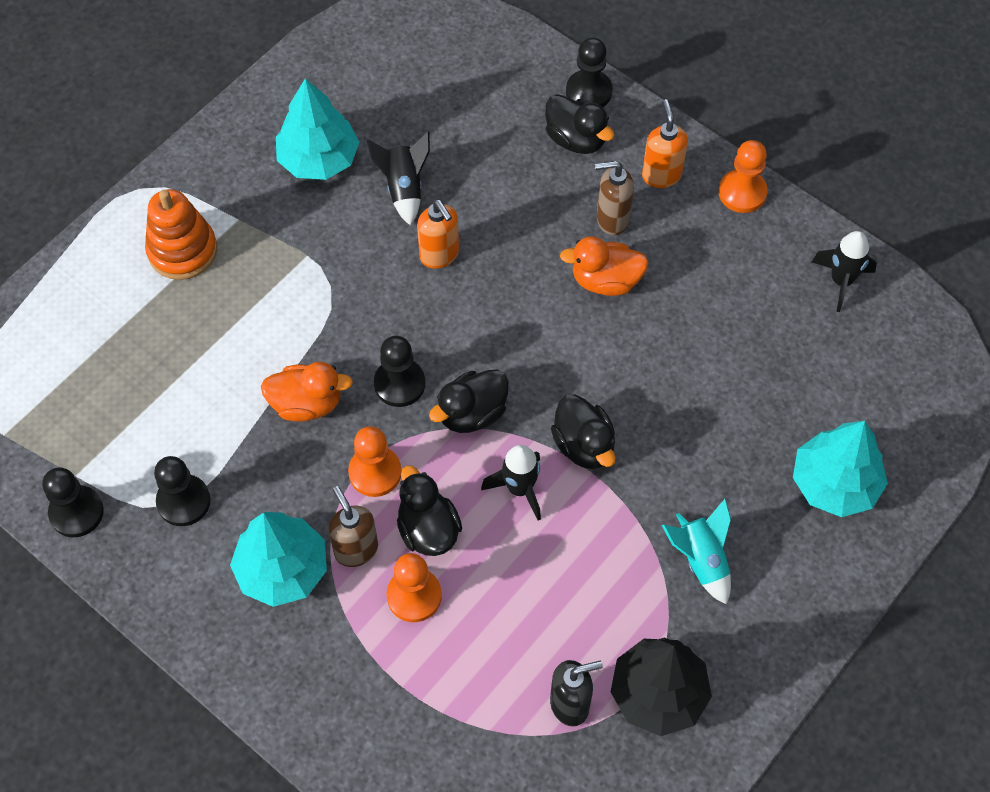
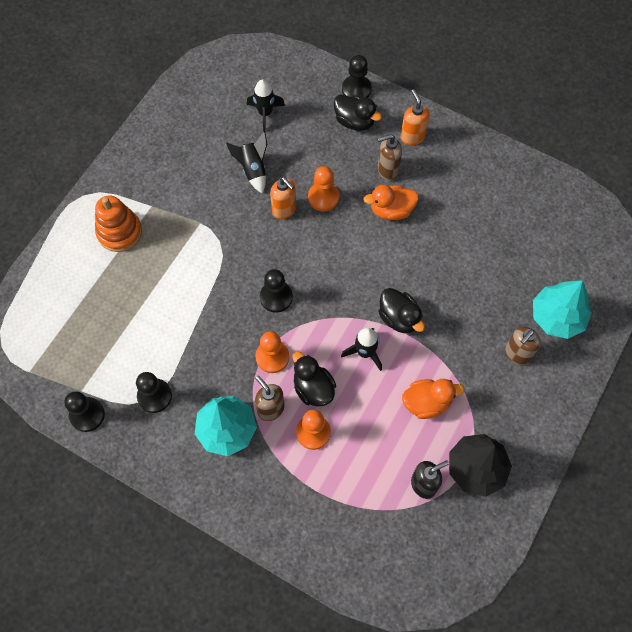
camera: 10 degrees left, 5 degrees up
orange duck [261,362,353,422] -> orange duck moved to [402,379,464,419]
turquoise tree [276,78,359,180] -> none
black duck [429,369,509,433] -> none
turquoise rocket [662,498,731,604] -> none
orange pawn [718,140,768,213] -> orange pawn moved to [308,166,339,211]
black rocket [812,231,877,312] -> black rocket moved to [247,80,285,132]
none -> brown soap dispenser [505,327,541,365]

